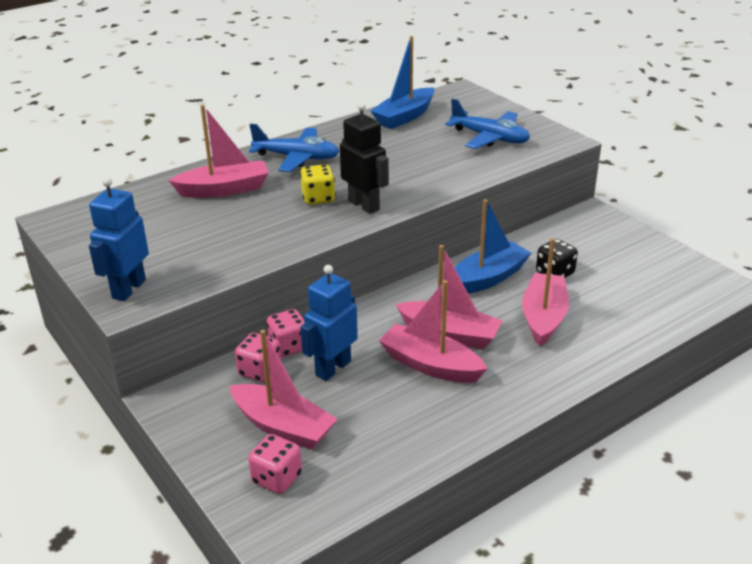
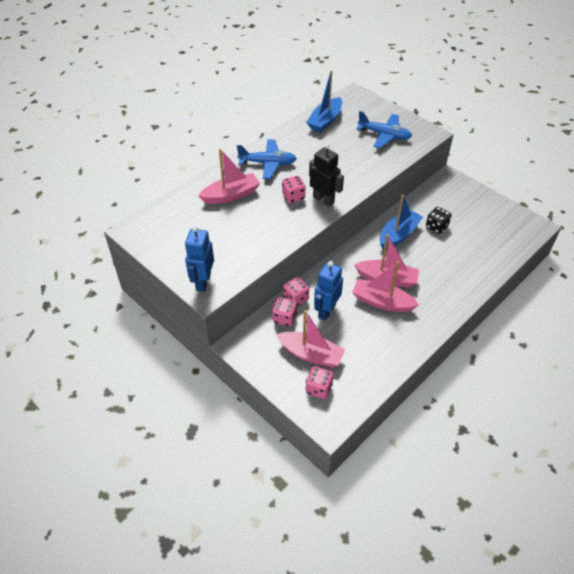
camera: 10 degrees left, 15 degrees up
yellow dice [300,164,336,205] -> pink dice [282,176,306,203]
pink boat [522,238,569,346] -> none

